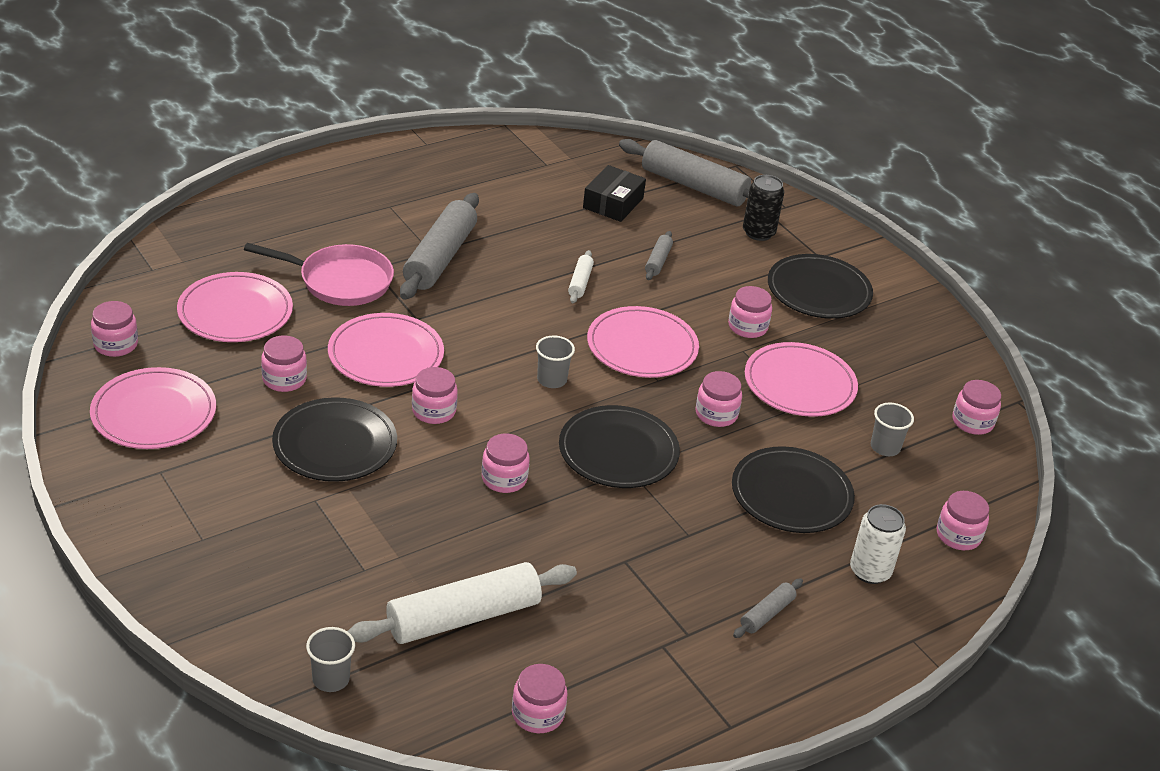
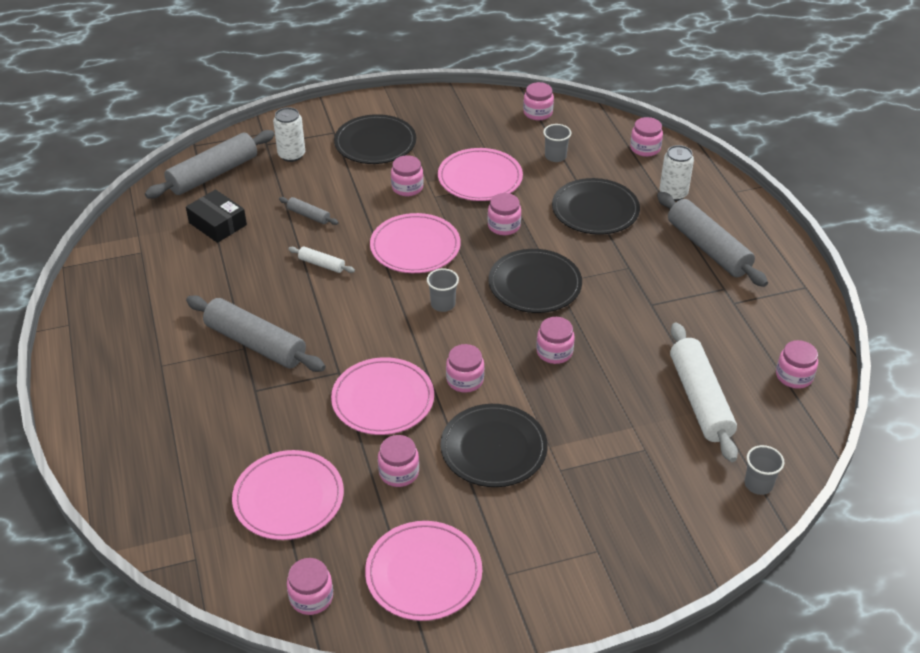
camera: 70 degrees left, 5 degrees up
pink pan [244,243,394,306] -> none
grey rolling pin [733,578,803,638] -> grey rolling pin [657,192,768,287], size x2.16
black can [743,175,784,241] -> white can [273,107,305,162]

